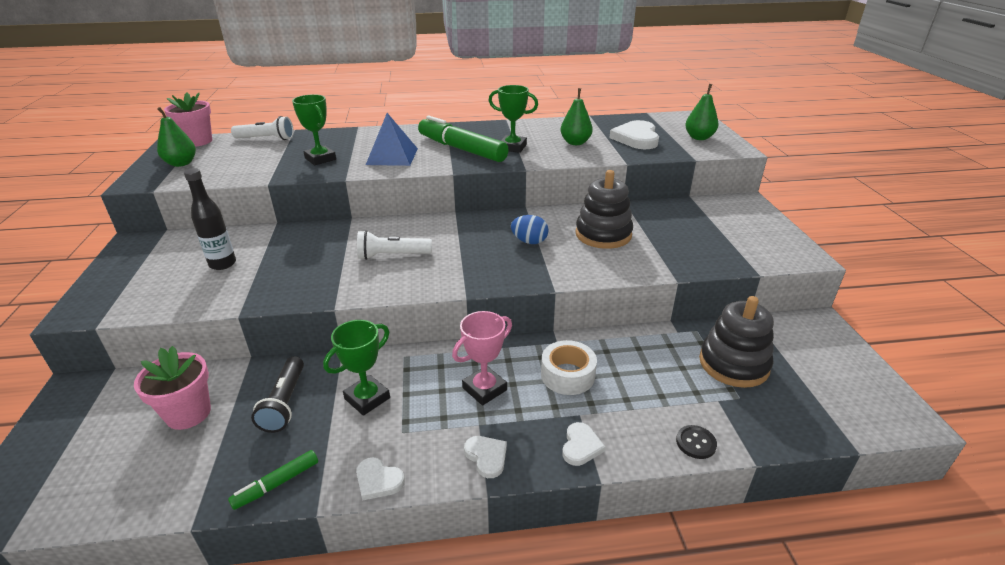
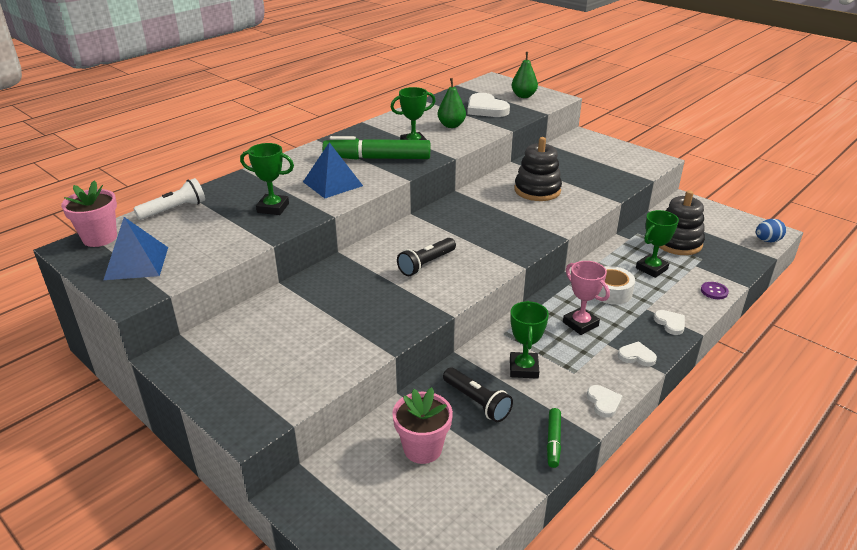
camera: 40 degrees left, 0 degrees up
green pear [157,107,196,167] -> blue pyramid [104,217,168,280]
black bottle [184,168,236,270] -> none
white heart [356,457,405,501] -> white heart turned 90 degrees counterclockwise [587,385,622,418]
white flashlight [357,230,432,260] -> black flashlight [397,238,456,276]
pink trophy [452,311,512,405] -> pink trophy turned 45 degrees counterclockwise [563,261,610,335]
blue egg [511,215,549,244] -> blue egg moved to [756,219,786,243]
black button [676,425,717,459] -> purple button [701,282,729,299]
none -> green trophy [636,210,679,278]

